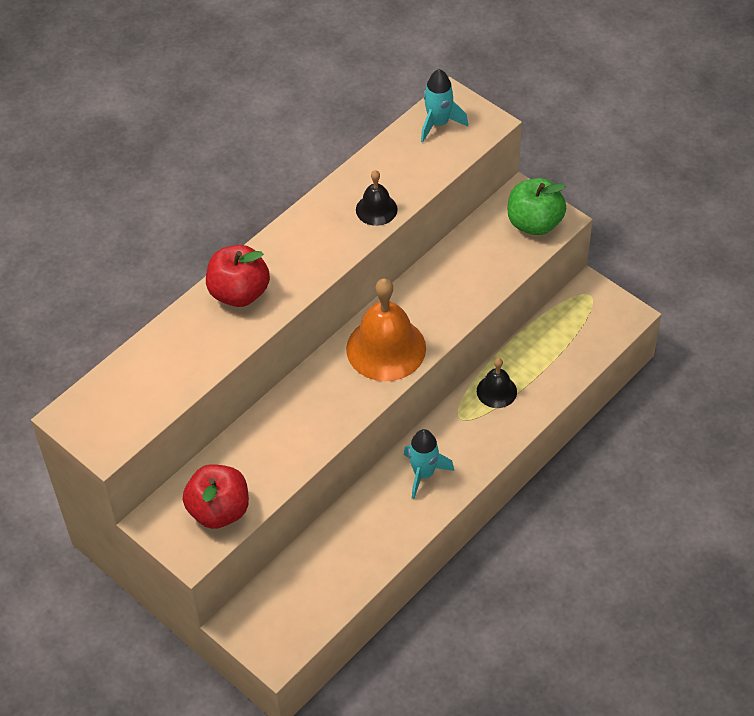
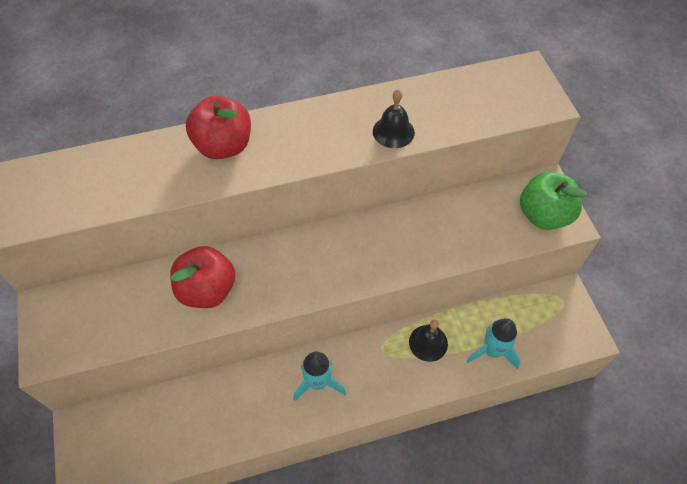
camera: 30 degrees right, 5 degrees up
red apple [183,464,249,529] -> red apple moved to [170,246,235,308]
orange bell [346,278,426,381] -> none
turquoise rocket [421,69,468,142] -> turquoise rocket moved to [467,318,520,369]

